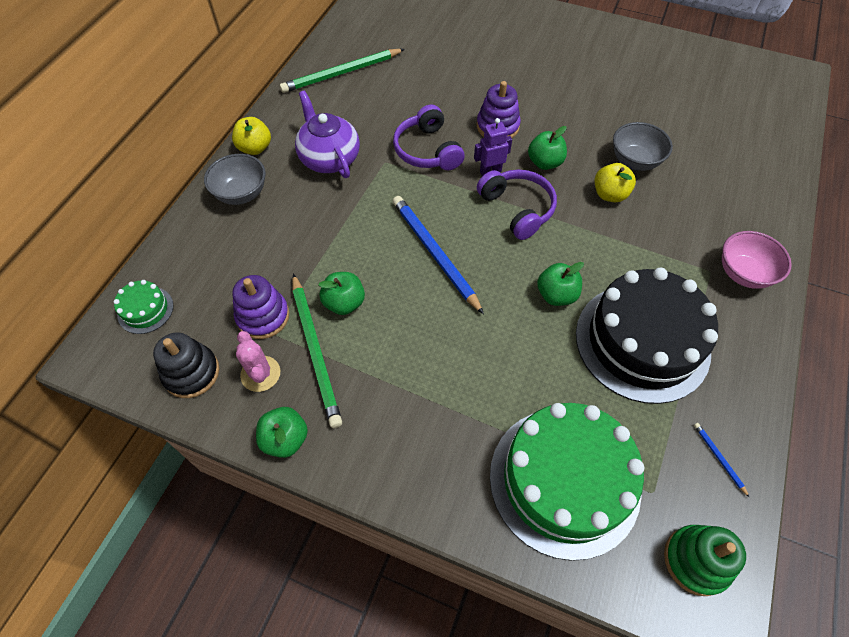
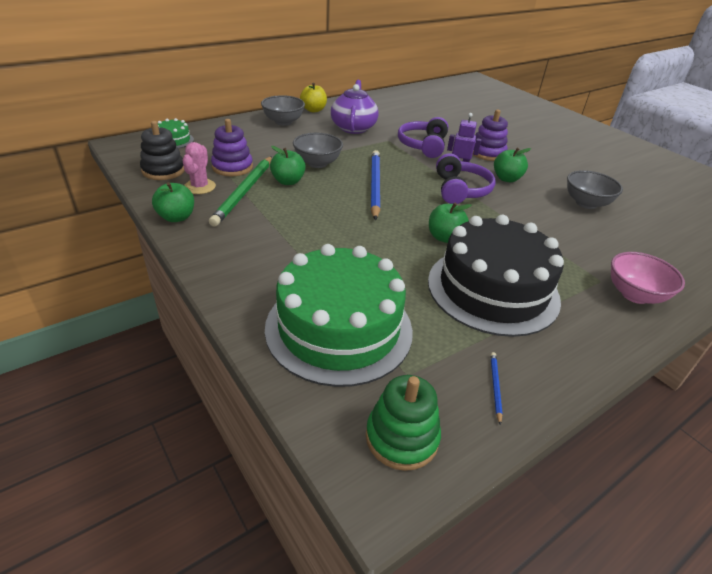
camera: 30 degrees right, 20 degrees down
green pencil [280,49,405,93] -> none
yellow apple [595,163,636,202] -> none
none -> grey bowl [293,133,343,168]

